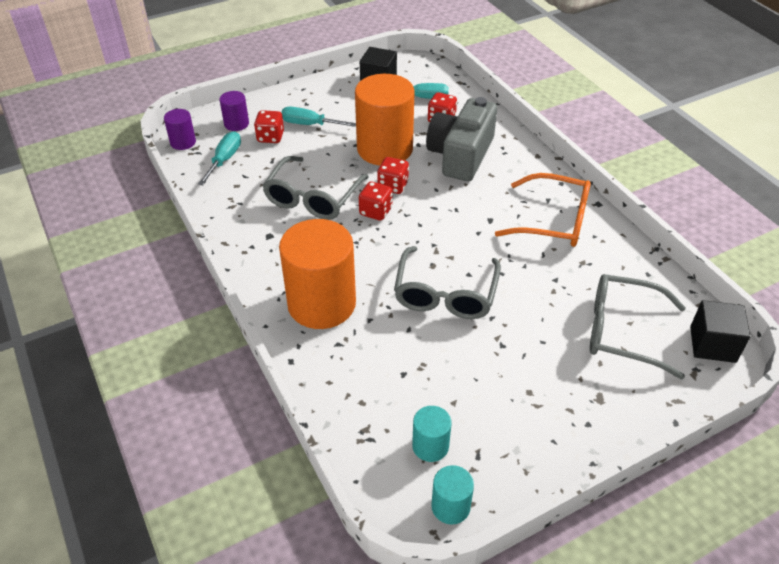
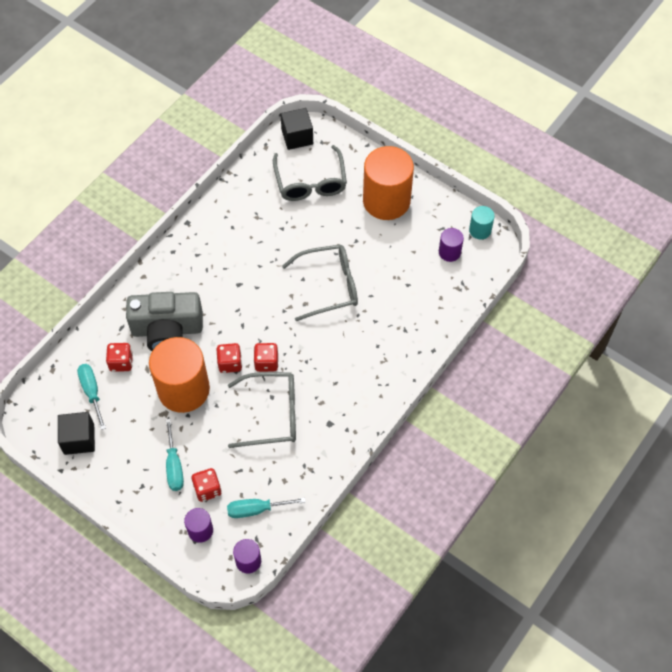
camera: 115 degrees left, 15 degrees up
orange cylinder [279,219,356,329] -> orange cylinder moved to [363,146,414,220]
turquoise cylinder [412,406,452,462] -> purple cylinder [439,228,464,262]
orange glasses [495,173,591,247] -> none

